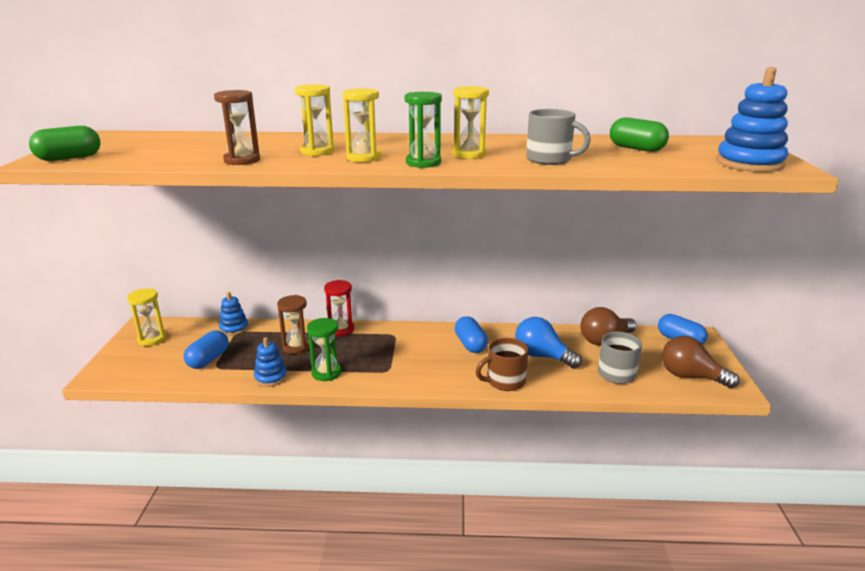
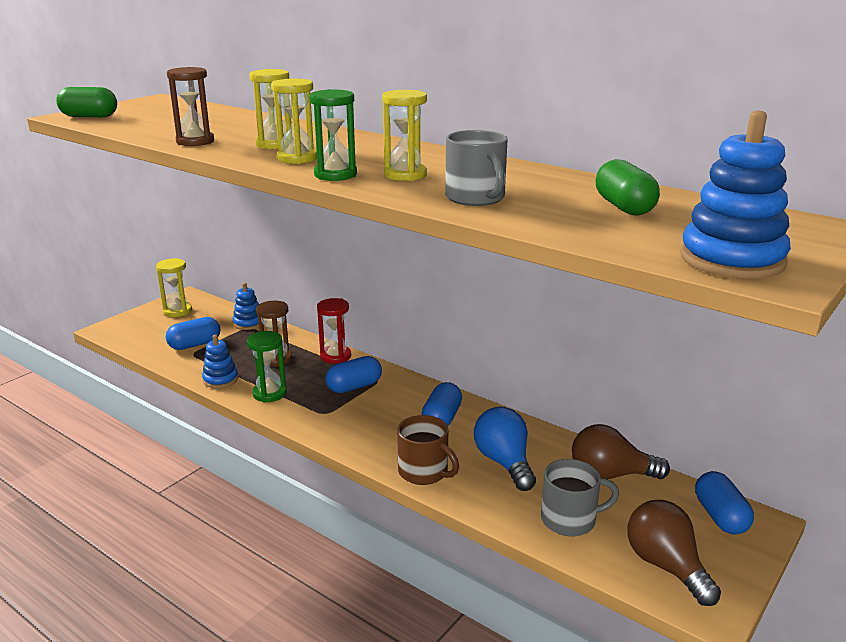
camera: 35 degrees right, 0 degrees up
brown mug [476,338,528,391] -> brown mug turned 150 degrees counterclockwise [397,415,459,485]
none -> blue capsule [326,356,382,393]

